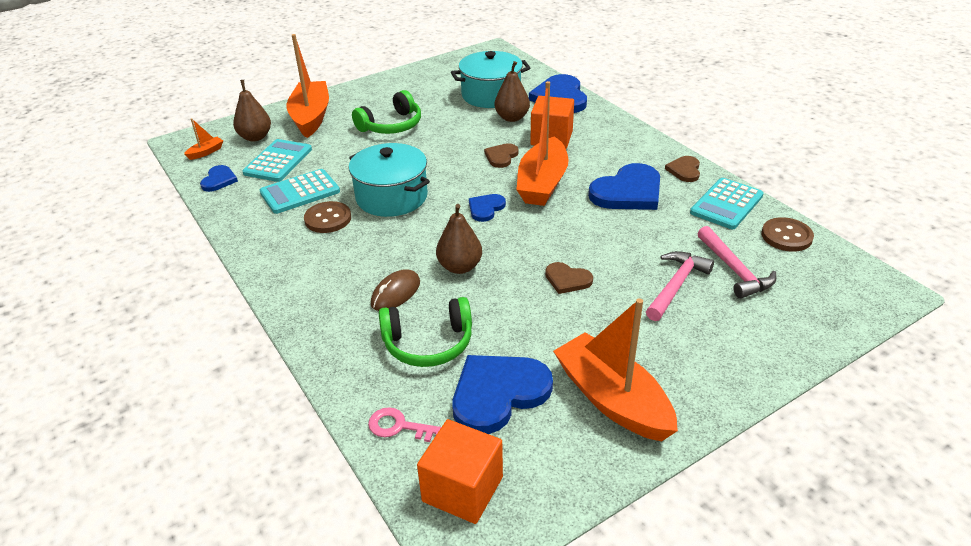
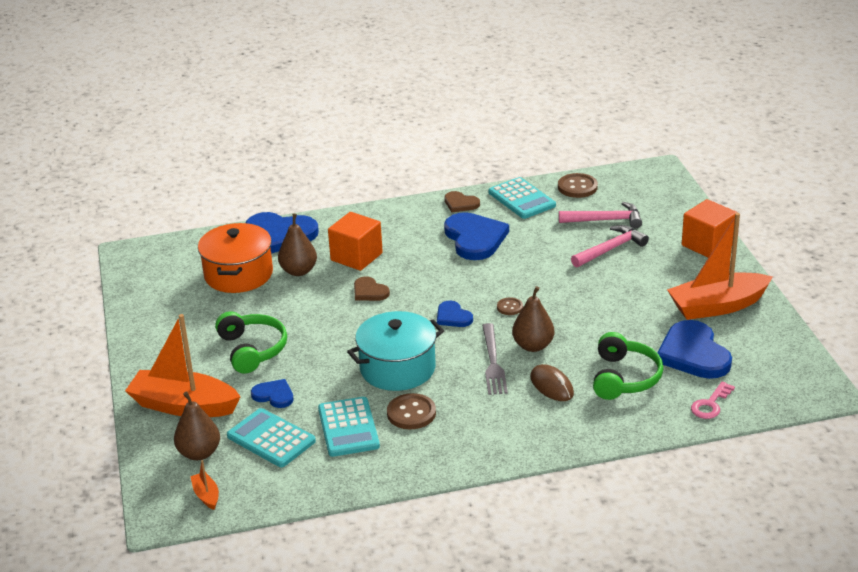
camera: 70 degrees left, 5 degrees down
blue heart [200,165,238,192] -> blue heart moved to [251,379,294,408]
orange cube [417,419,503,524] -> orange cube moved to [682,199,738,258]
turquoise pot [451,51,530,108] -> orange pot [198,223,273,293]
orange boat [516,81,569,206] -> none
brown heart [545,262,593,294] -> none
pink hammer [646,251,714,321] -> pink hammer turned 90 degrees clockwise [571,225,649,268]
none -> grey fork [482,323,508,395]
none -> brown button [497,297,523,315]

